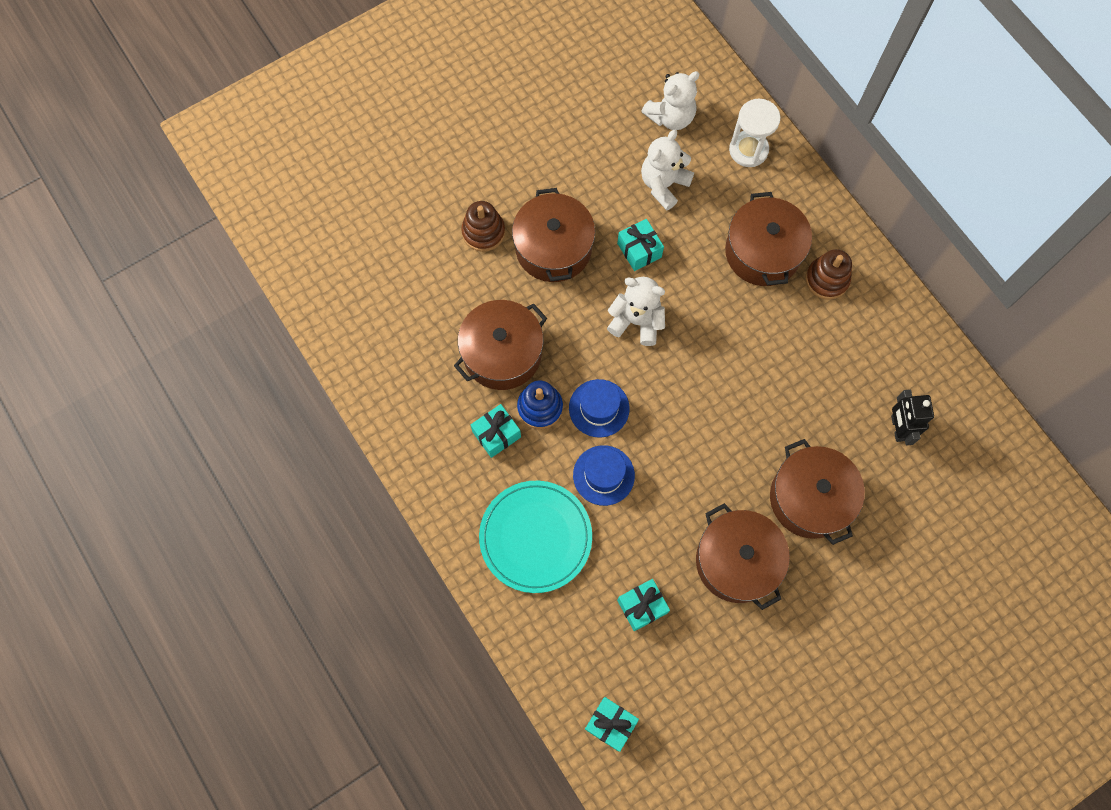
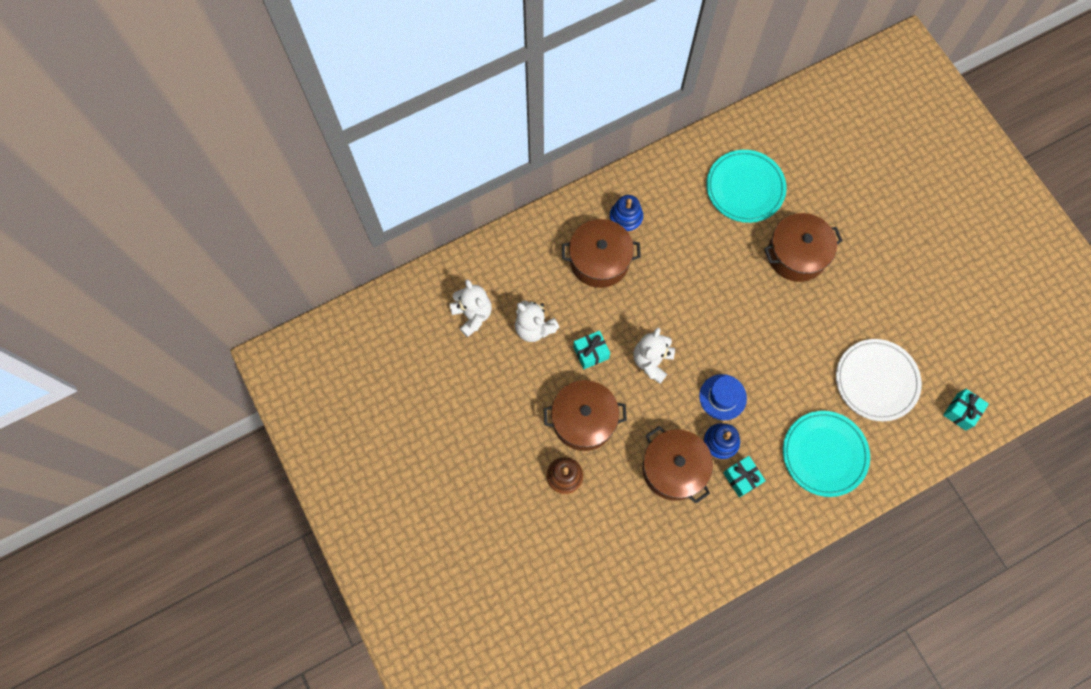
camera: 85 degrees left, 0 degrees up
blue hat [573,445,635,506] -> none
turquoise gift [617,579,670,631] -> white plate [836,339,922,421]
brown pot [696,503,790,610] -> none
white hourglass [729,99,780,167] -> none
brown stacking toy [806,249,852,300] -> blue stacking toy [609,195,643,233]
black robot [891,390,934,445] -> turquoise plate [706,150,787,223]

